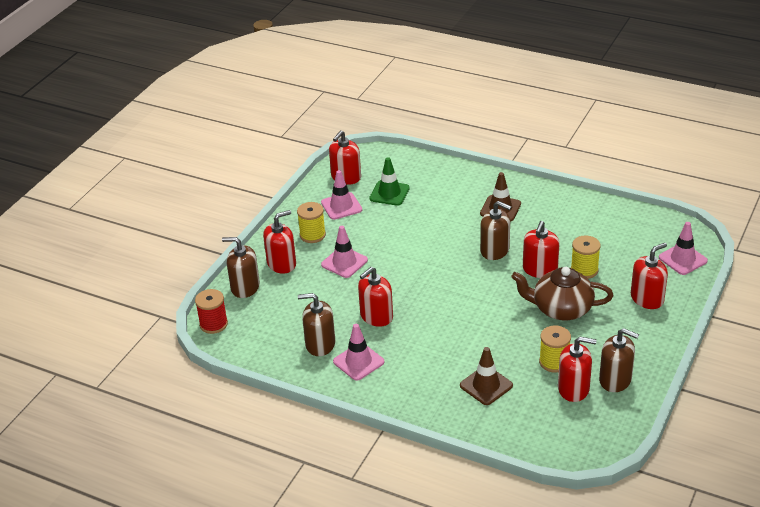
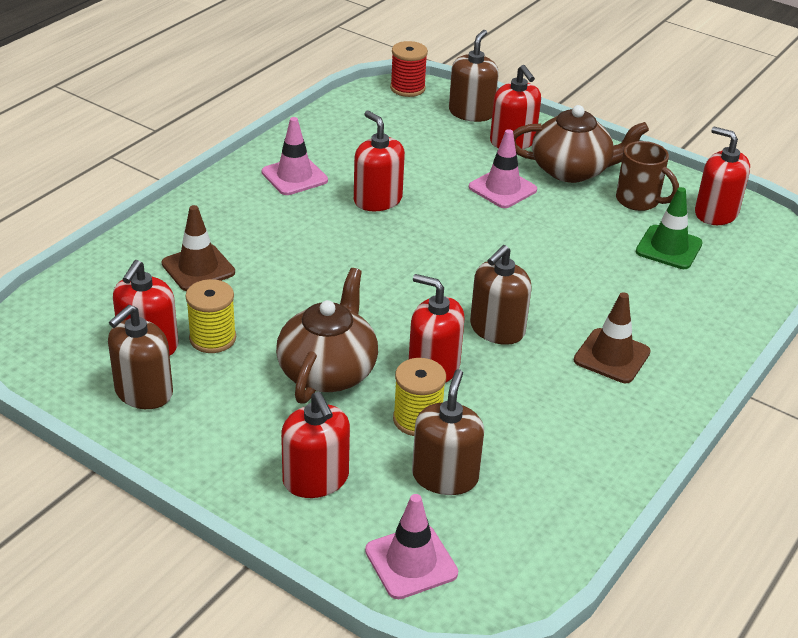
camera: 95 degrees right, 0 degrees up
yellow spool [297,202,326,243] -> brown teapot [513,105,649,183]
brown soap dispenser [298,293,335,356] -> brown soap dispenser moved to [412,369,484,495]
pink traffic cone [321,170,362,220] -> brown mug [616,141,679,211]

